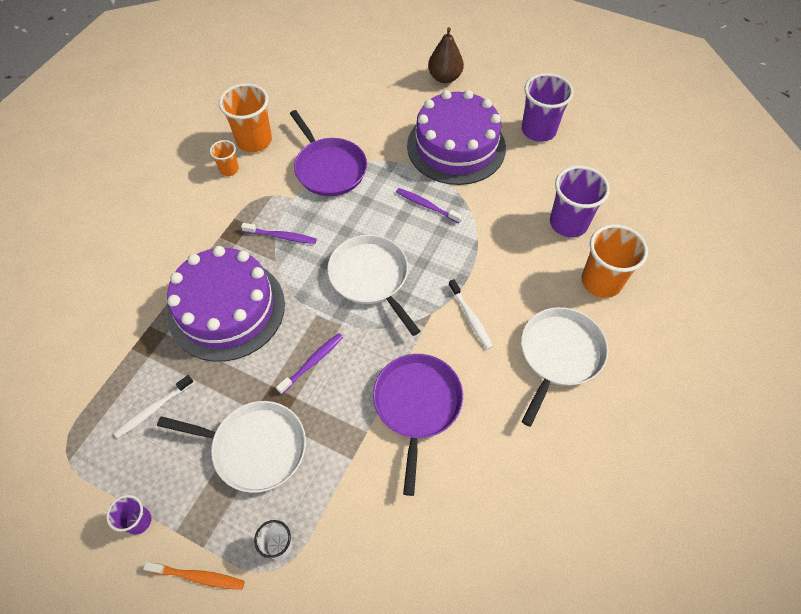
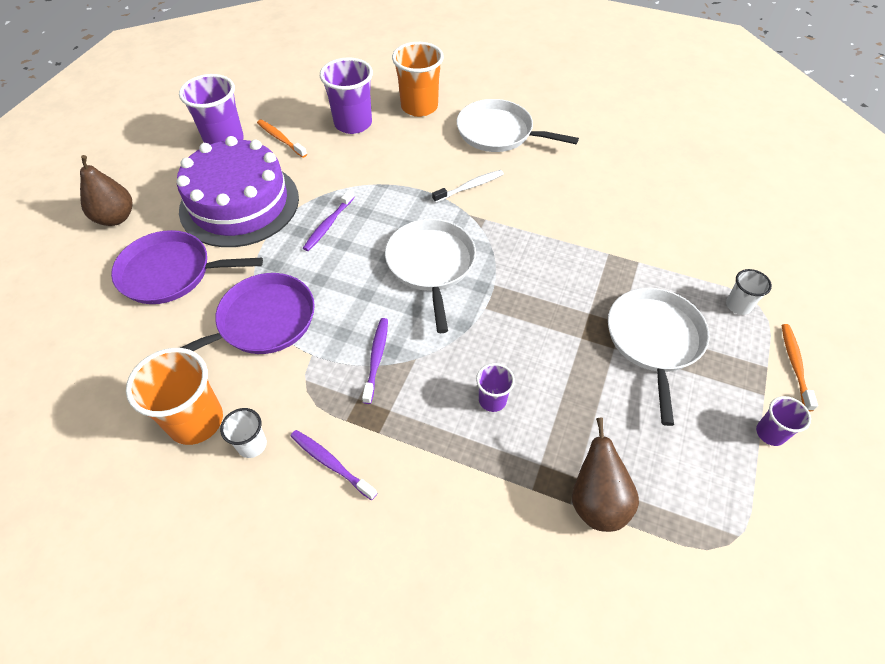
camera: 95 degrees left, 5 degrees down
white toothbrush [114,375,194,438] -> none
purple cake [167,246,285,362] -> purple cup [476,363,515,412]
orange cup [210,140,239,176] -> white cup [220,408,267,458]
purple toothbrush [276,333,343,394] -> purple toothbrush moved to [290,430,377,500]
white pan [327,235,420,336] -> white pan turned 120 degrees clockwise [385,219,476,333]
purple pan [373,354,463,496] -> purple pan moved to [111,230,263,304]
none -> orange toothbrush [257,120,307,158]
none -> brown pear [572,418,639,532]

